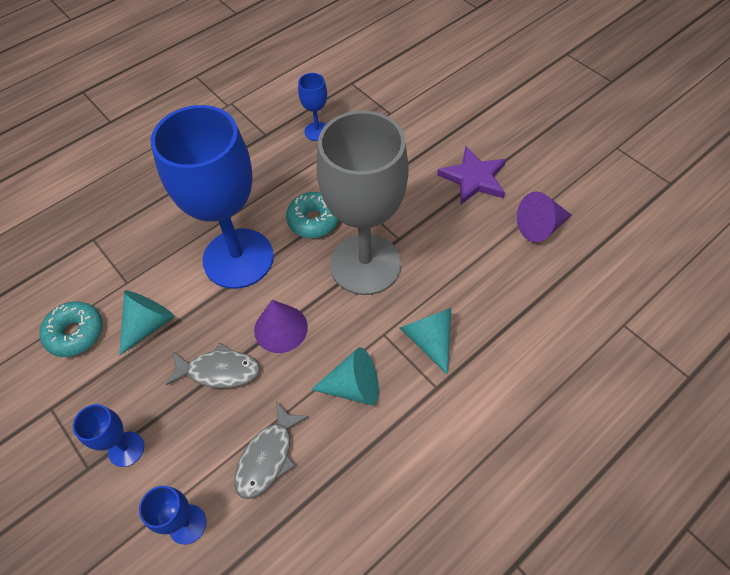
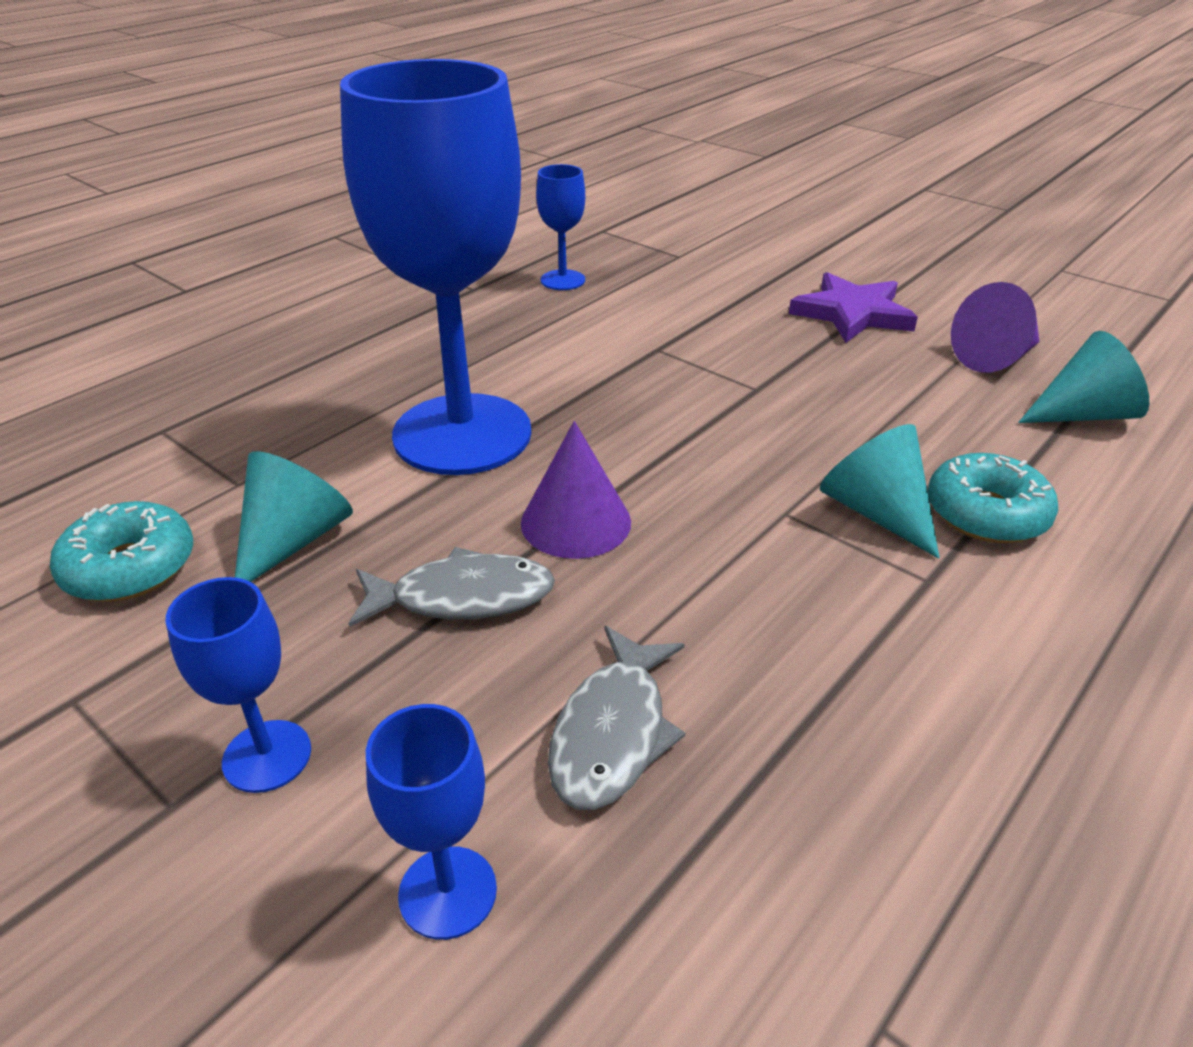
camera: 10 degrees left, 20 degrees down
turquoise donut [286,192,339,238] -> turquoise donut moved to [928,453,1058,543]
turquoise cone [311,347,379,405] -> turquoise cone moved to [1018,331,1149,423]
grey goblet [317,110,409,295] -> none

